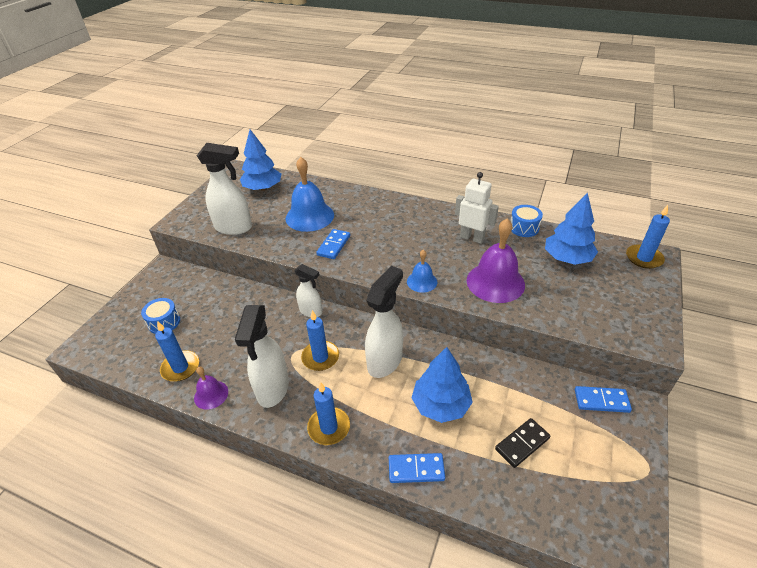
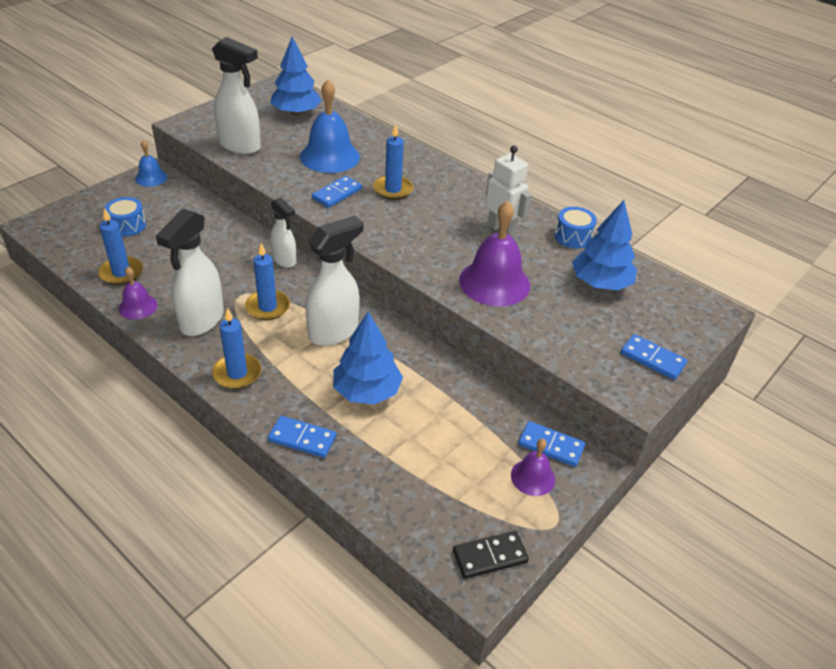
camera: 15 degrees right, 0 degrees up
blue bell [407,249,437,293] -> blue bell moved to [135,140,167,187]
black domino [495,418,550,468] -> black domino moved to [453,531,529,579]
blue candle [626,205,670,269] -> blue candle moved to [373,124,413,200]
none -> purple bell [511,439,555,496]
none -> blue domino [621,334,687,380]

